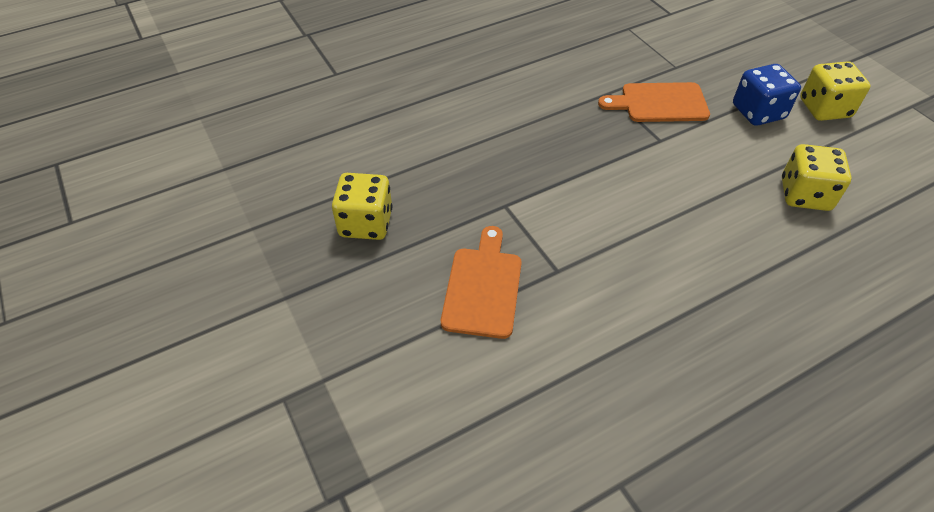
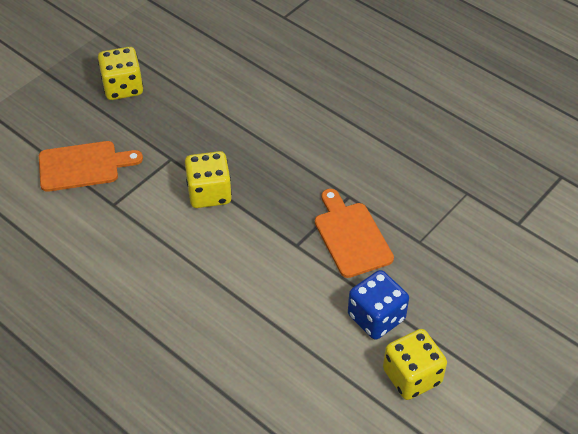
camera: 70 degrees right, 0 degrees up
yellow dice [782,144,852,211] -> yellow dice moved to [185,151,232,208]

